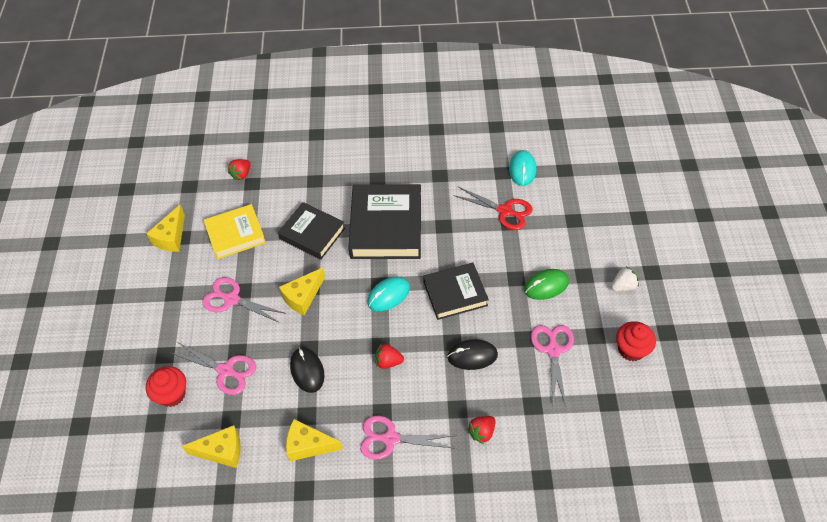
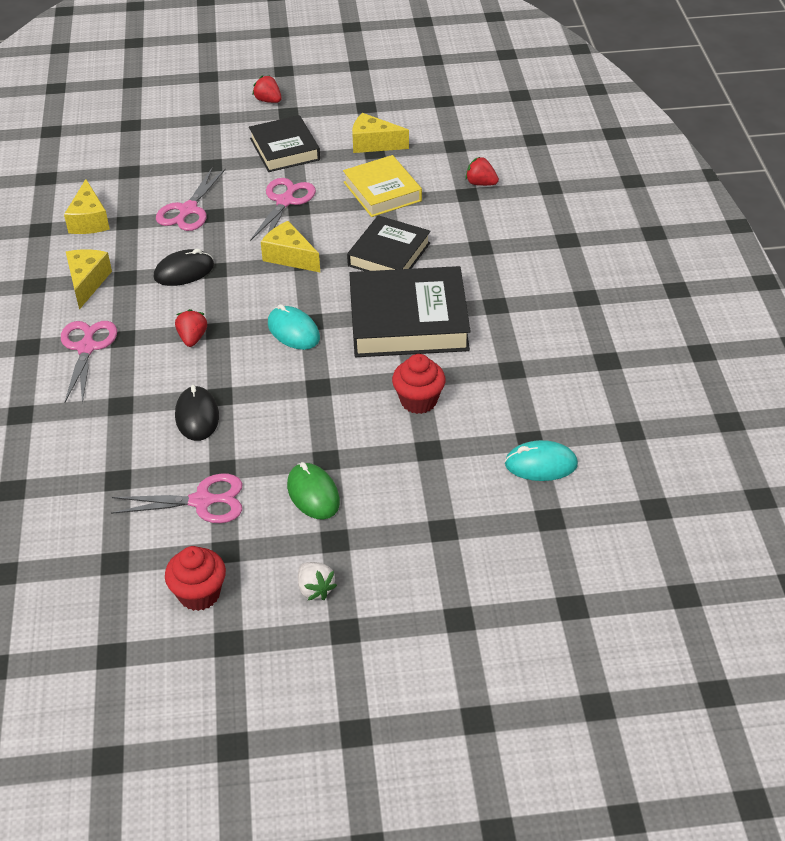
camera: 85 degrees right, 10 degrees down
red cupcake [146,366,186,407] -> red cupcake moved to [392,354,445,414]
black book [423,263,489,320] -> black book moved to [249,115,320,172]
red scissors [453,187,532,230] -> none
red strawberry [467,416,496,444] -> red strawberry moved to [252,75,282,103]

